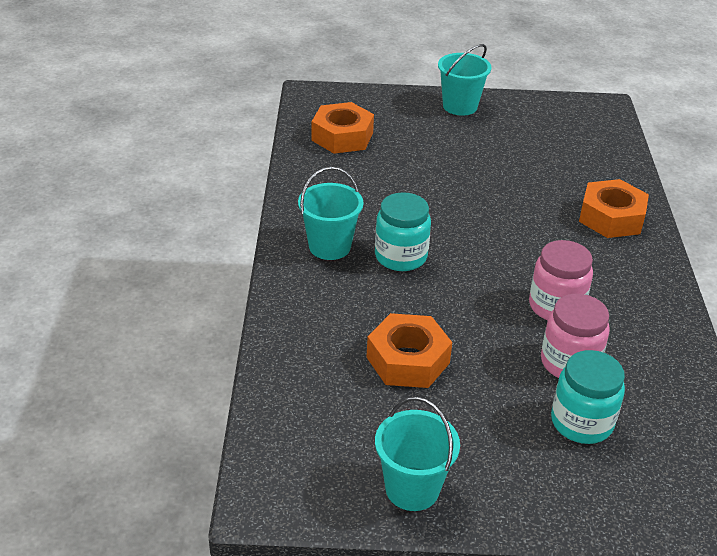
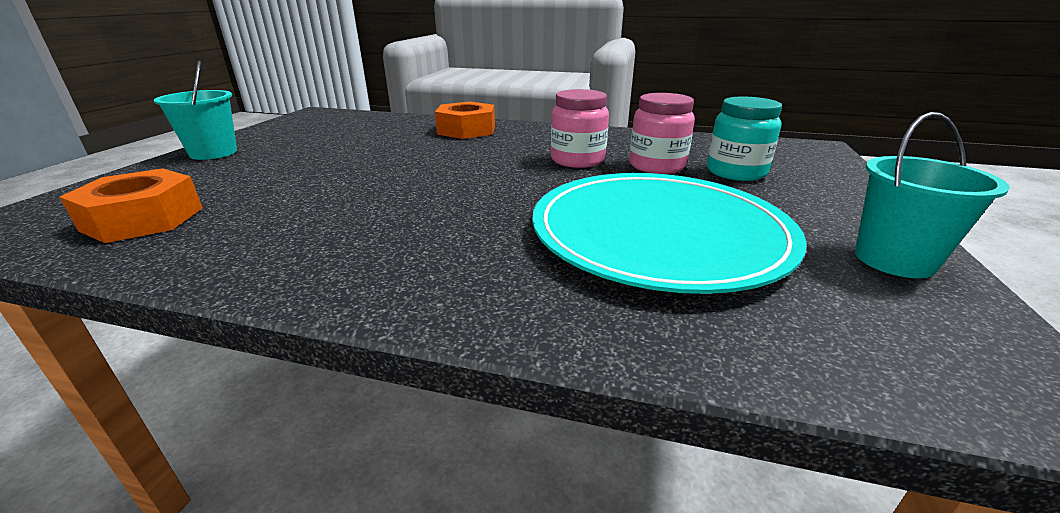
camera: 75 degrees left, 10 degrees down
turquoise bucket [298,167,364,260] -> none
orange nut [366,313,452,388] -> turquoise plate [532,173,807,294]
turquoise jar [375,192,431,271] -> none

